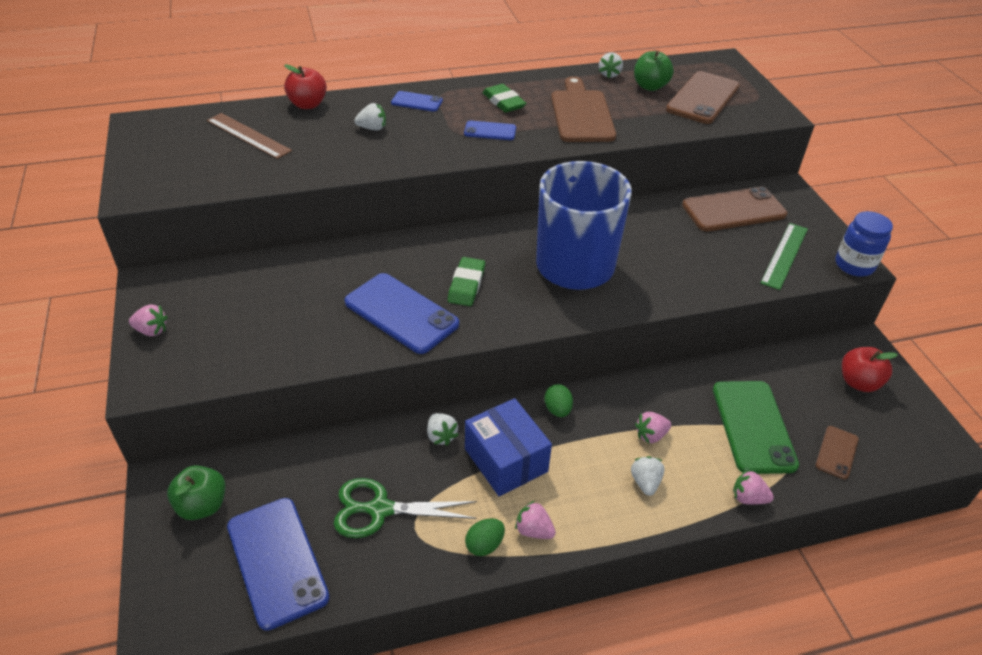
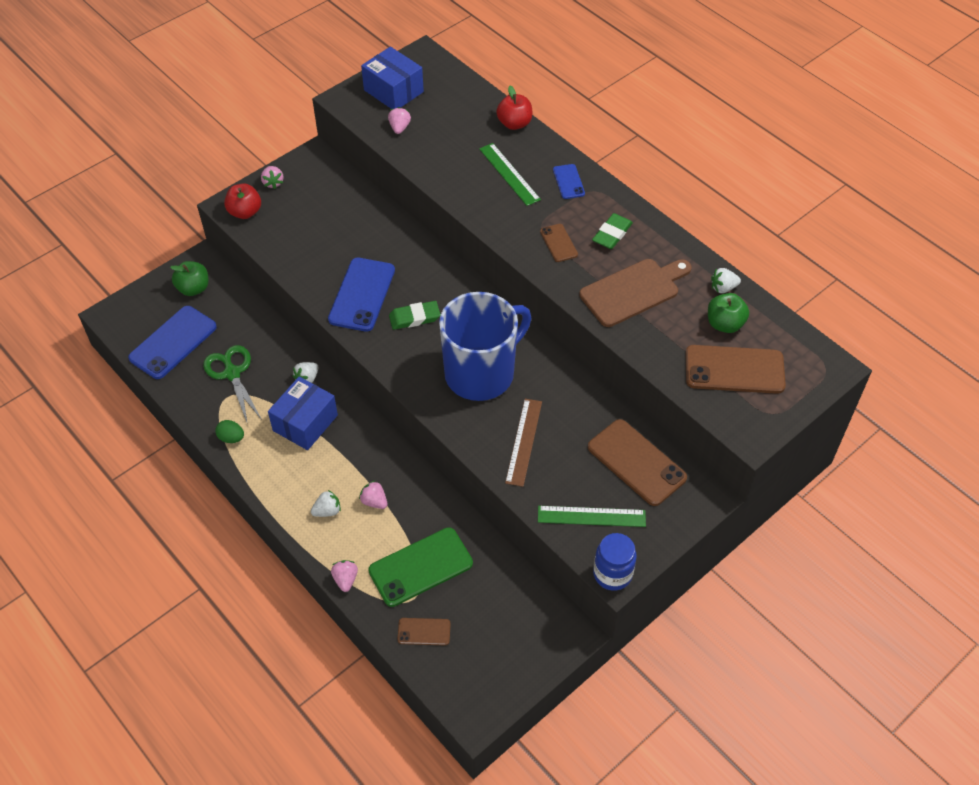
camera: 65 degrees right, 10 degrees up
brown ruler [207,113,292,159] -> brown ruler moved to [505,399,542,487]
white strawberry [354,103,386,130] -> green ruler [479,143,541,206]
blue phone [464,121,516,140] -> brown phone [540,224,578,262]
pink strawberry [515,501,556,539] -> pink strawberry moved to [388,107,411,134]
green egg [544,384,573,417] -> none
red apple [842,347,898,392] -> red apple moved to [224,183,261,219]
none -> blue box [361,47,424,109]

